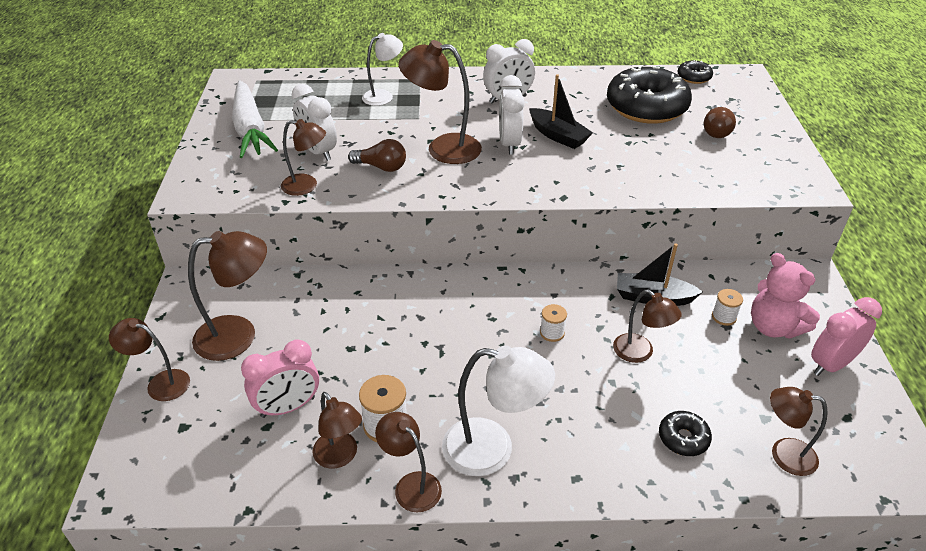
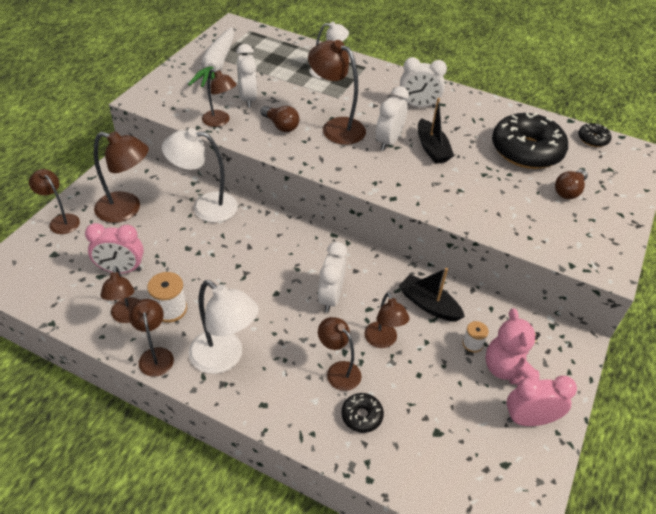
camera: 25 degrees right, 5 degrees up
white spool [540,304,567,342] -> white clock [318,242,347,312]
brown lamp [770,387,828,476] -> brown lamp moved to [318,317,362,391]
none -> white lamp [162,128,238,222]

